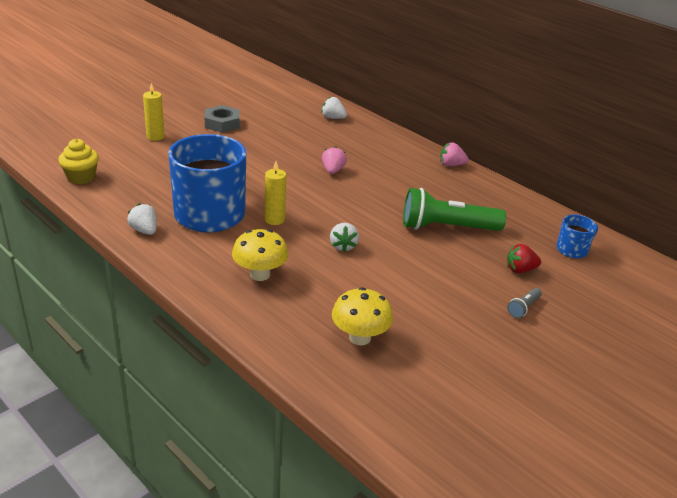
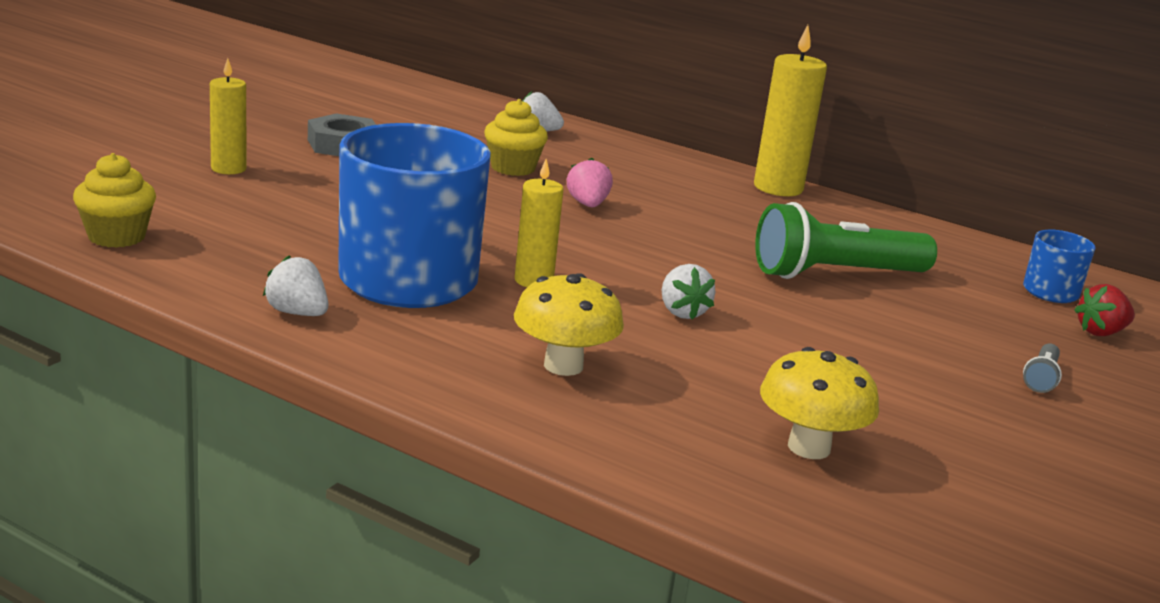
camera: 15 degrees left, 10 degrees down
pink strawberry [440,142,469,166] -> yellow candle [754,25,827,196]
red strawberry [507,244,541,273] -> red strawberry moved to [1074,284,1135,336]
none -> yellow cupcake [484,99,548,176]

